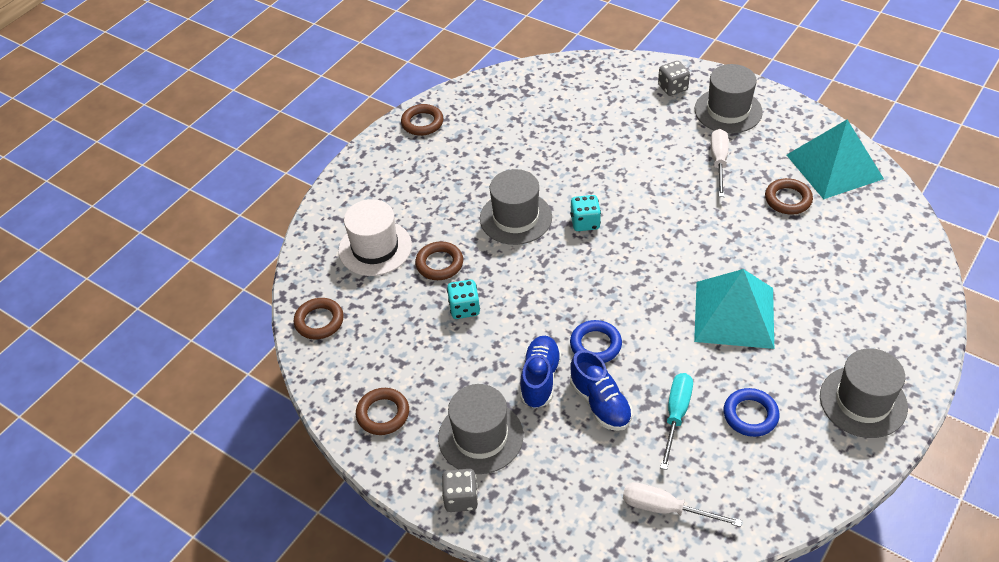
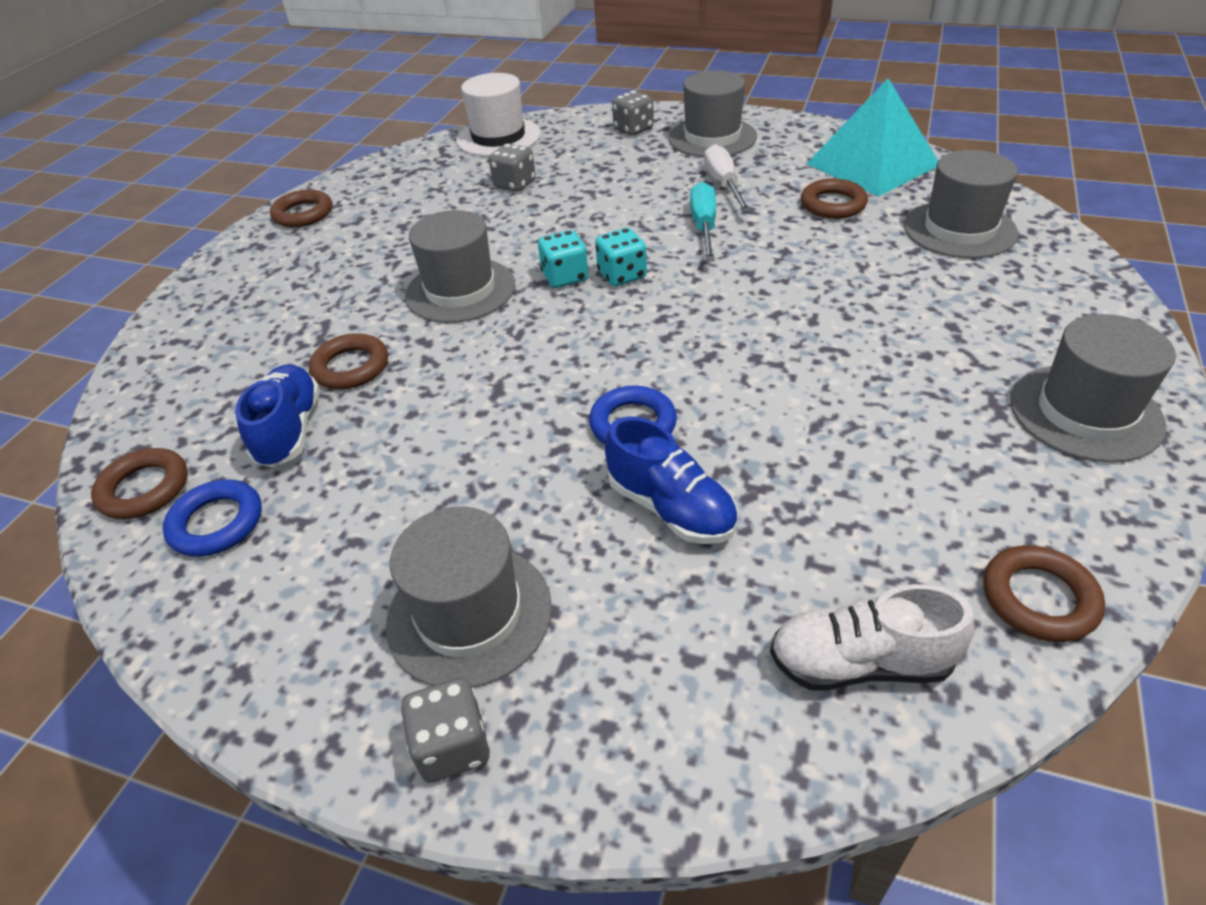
camera: 15 degrees left, 5 degrees down
white hat [338,199,412,276] -> white hat moved to [456,73,541,156]
brown ring [356,388,409,435] -> brown ring moved to [983,545,1105,642]
turquoise dice [447,280,480,319] -> turquoise dice moved to [595,228,647,286]
blue shoe [520,336,562,408] -> blue shoe moved to [235,364,320,467]
white screwdriver [623,482,742,527] -> white shoe [770,584,975,691]
turquoise screwdriver [660,373,693,470] -> turquoise screwdriver moved to [690,182,716,261]
turquoise pyramid [694,269,774,349] -> none
blue ring [724,388,779,437] -> blue ring moved to [163,479,262,557]
none -> grey dice [489,143,536,192]
none -> grey hat [904,150,1019,258]

